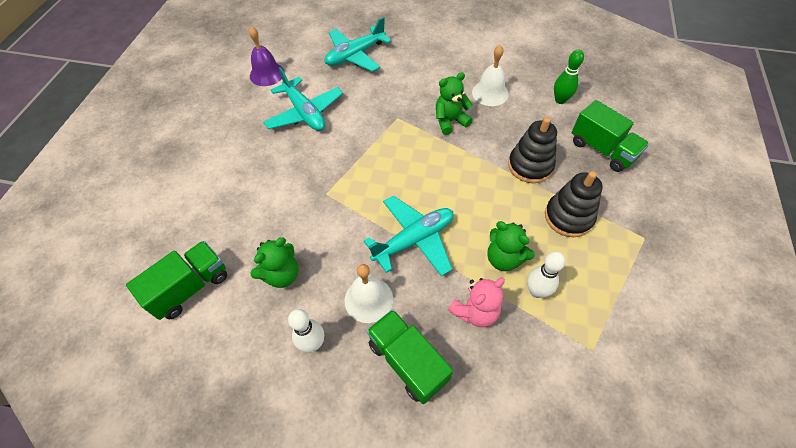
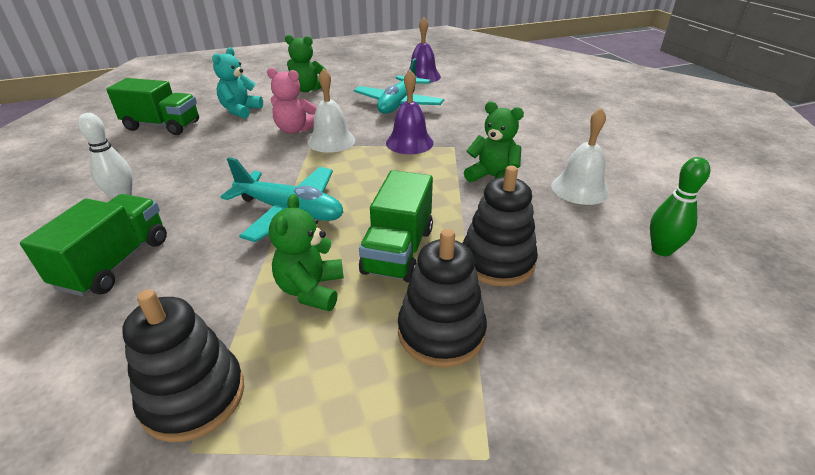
camera: 55 degrees right, 20 degrees down
green teddy bear [251,237,299,288] -> green teddy bear moved to [285,35,326,92]
turquoise plane [324,17,391,72] -> none
white bell [344,264,393,323] -> white bell moved to [308,68,355,153]
pink teddy bear [448,278,505,327] -> pink teddy bear moved to [267,68,317,134]
white bowling pin [527,251,565,298] -> none
green truck [572,100,649,172] -> green truck moved to [359,170,433,283]
none -> black stacking toy [122,289,244,442]
none -> turquoise teddy bear [212,47,263,119]
none -> purple bell [386,70,434,154]

